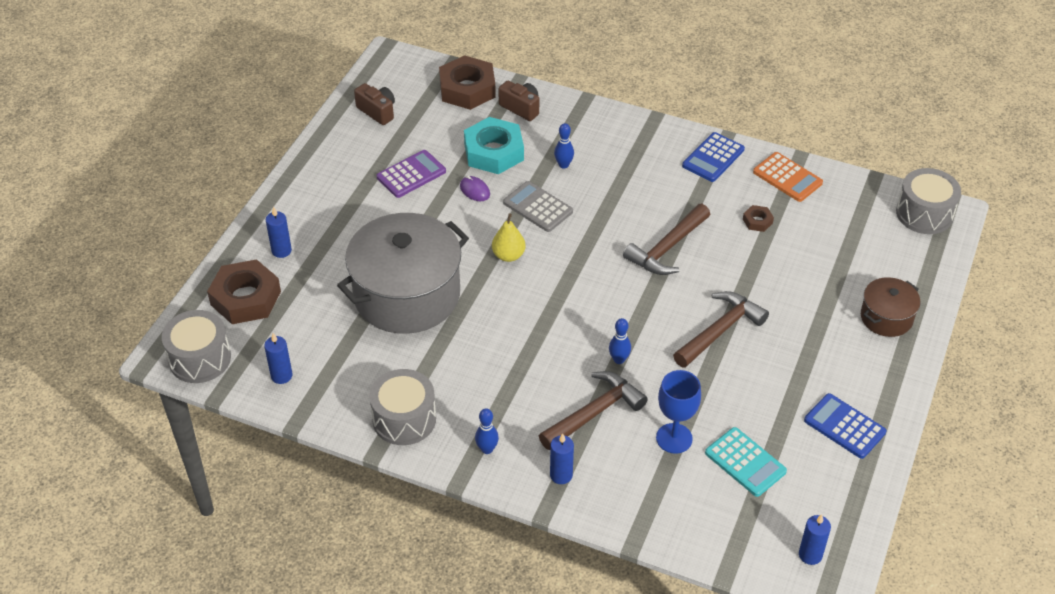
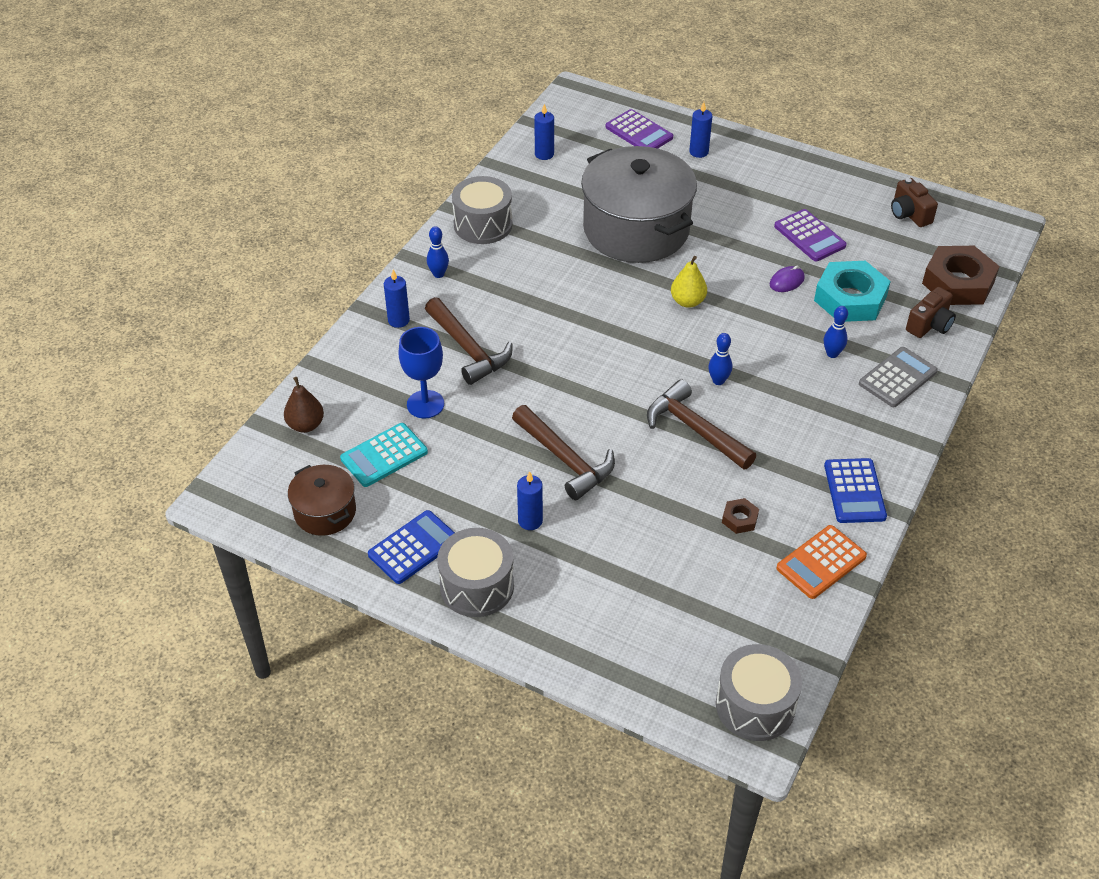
camera: 95 degrees right, 0 degrees up
grey drum [162,310,231,383] -> grey drum moved to [437,528,514,617]
brown nut [207,259,281,324] -> purple calculator [606,109,673,149]
brown camera [354,83,395,125] -> brown camera turned 105 degrees clockwise [891,178,938,227]
grey calculator [503,181,573,232] -> grey calculator moved to [859,347,938,407]
blue bowling pin [609,318,631,364] -> blue bowling pin moved to [708,333,732,385]
blue calculator [682,132,745,182] -> blue calculator turned 135 degrees counterclockwise [824,458,887,523]
blue candle [799,514,831,565] -> blue candle moved to [517,471,543,530]
brown pot [861,277,920,337] -> brown pot moved to [288,465,356,536]
none -> brown pear [284,377,324,433]

